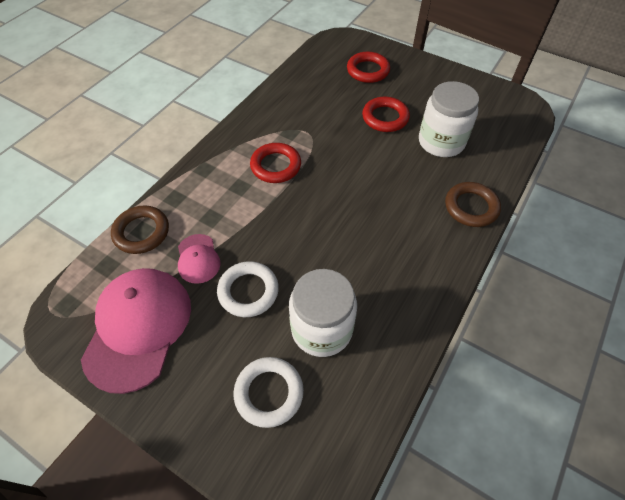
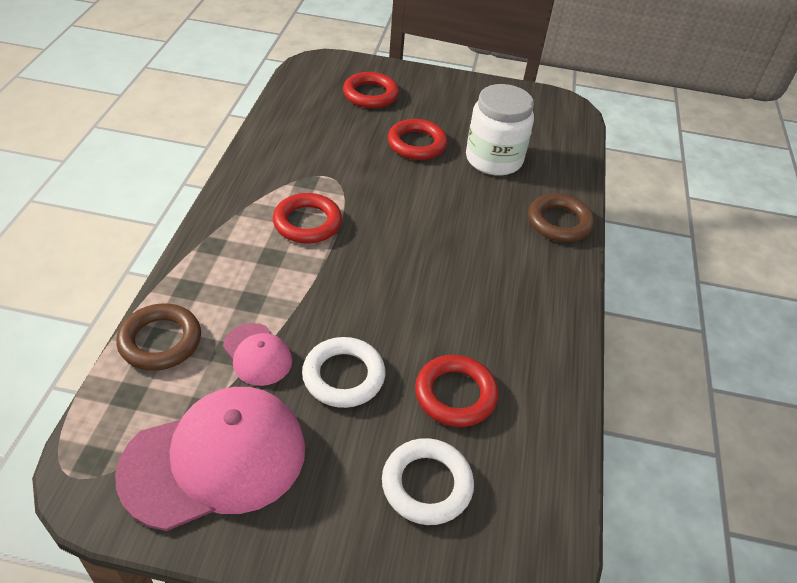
camera: 25 degrees left, 10 degrees down
pink cap [81,268,191,394] -> pink cap turned 75 degrees clockwise [115,387,305,531]
white jar [289,269,357,357] -> red ring [415,355,498,427]

